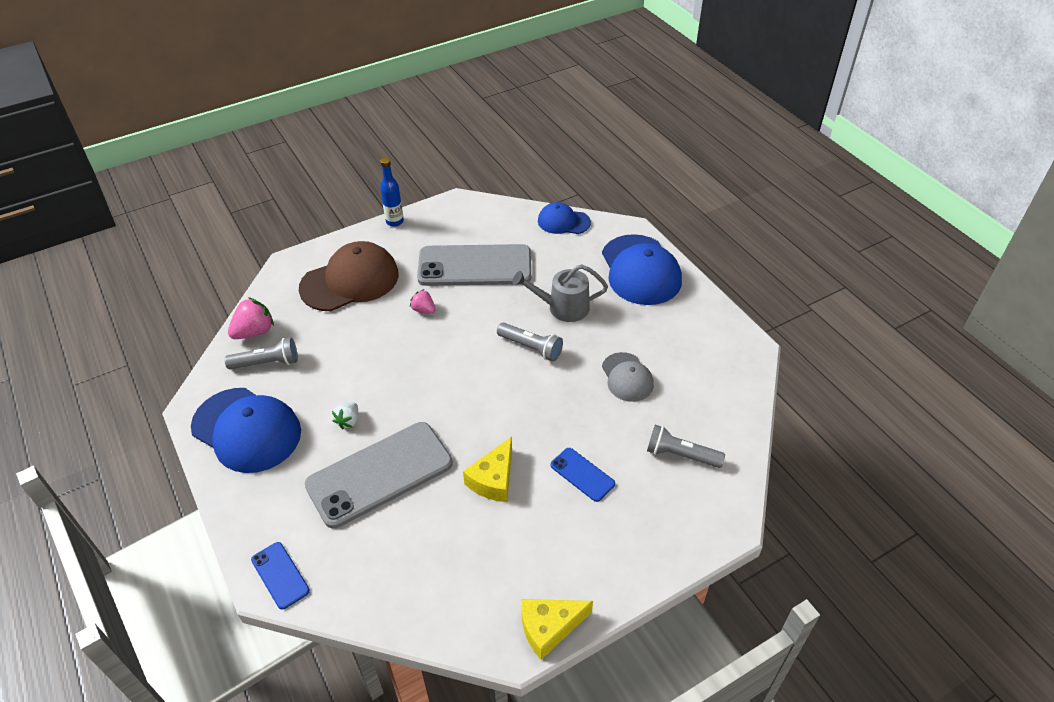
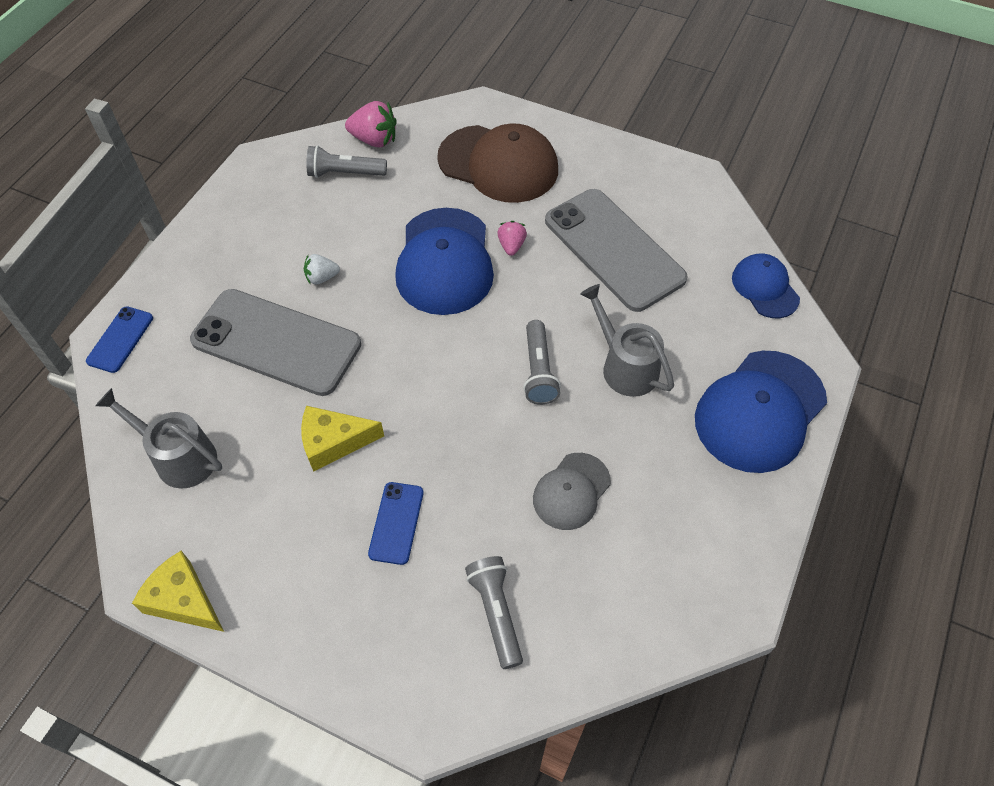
camera: 55 degrees right, 10 degrees up
blue cap [191,388,301,473] -> blue cap moved to [395,208,494,315]
grey flashlight [224,338,298,369] -> grey flashlight turned 135 degrees clockwise [306,145,387,178]
blue bottle [380,158,404,227] -> none
none -> grey watering can [95,388,222,489]

